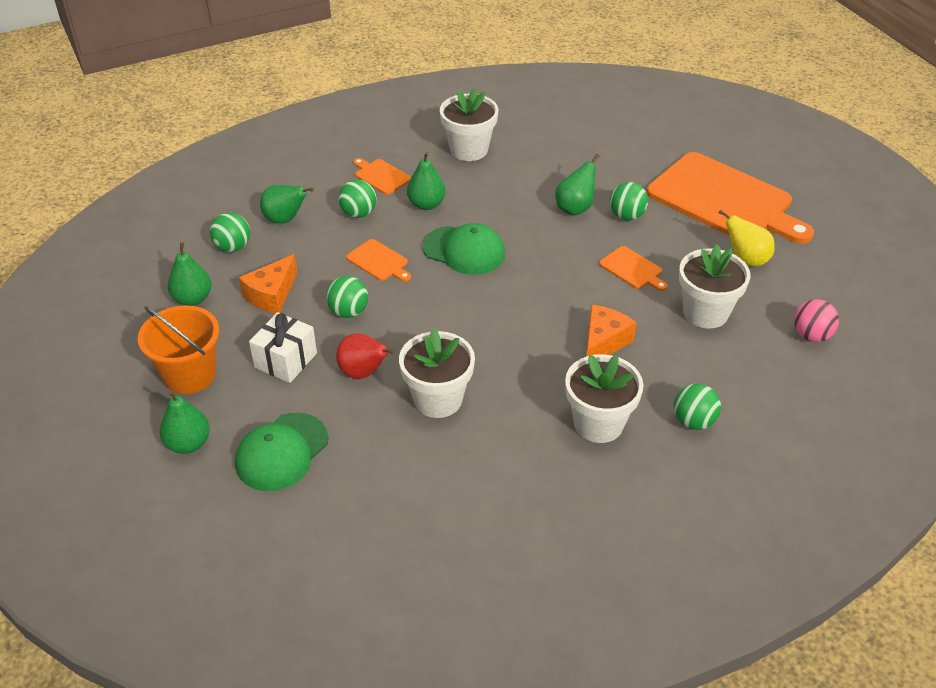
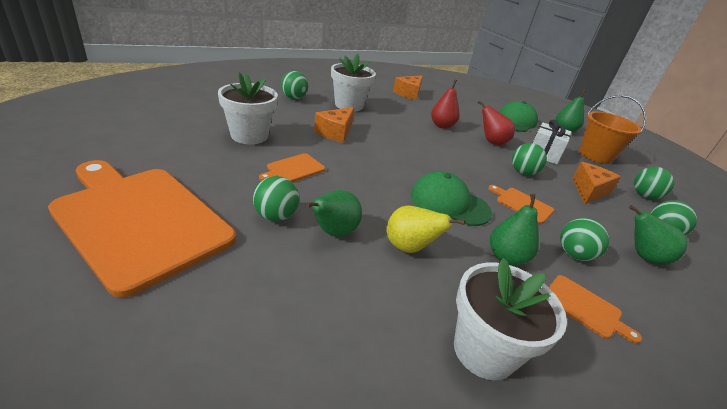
camera: 175 degrees right, 10 degrees down
green pear [168,242,212,306] -> green ball [634,167,674,199]
white flower pot [399,328,475,418] -> red pear [431,80,460,129]
orange cutting board [599,246,667,291] -> orange cutting board turned 90 degrees counterclockwise [259,153,325,182]
yellow pear [718,209,775,266] -> yellow pear moved to [386,205,465,253]
pink ball [794,299,839,342] -> none
none -> orange cheese [393,75,423,100]

